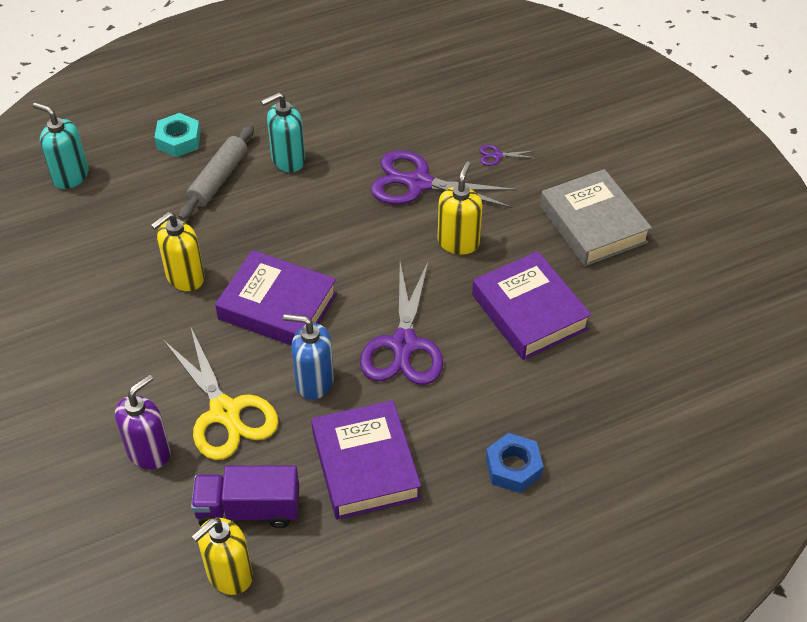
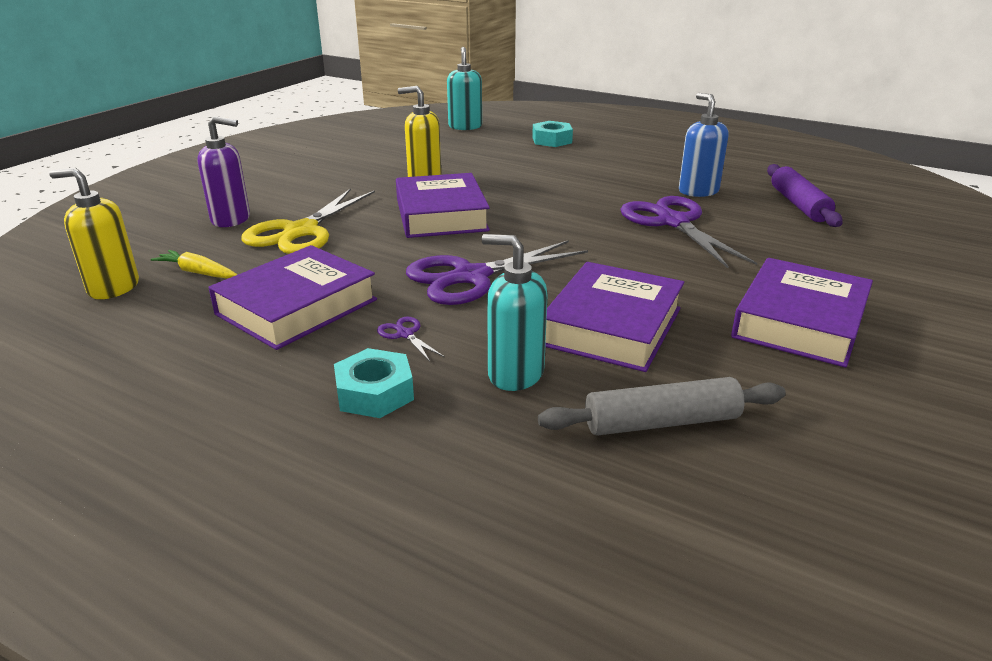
camera: 55 degrees right, 20 degrees down
grey rolling pin [178,124,254,220] -> grey rolling pin moved to [538,377,786,436]
purple truck [191,465,299,528] -> yellow carrot [151,250,238,279]
turquoise soap dispenser [261,92,305,172] -> turquoise soap dispenser moved to [481,234,548,391]
blue soap dispenser [283,314,334,400] -> blue soap dispenser moved to [679,93,729,197]
yellow soap dispenser [438,161,483,254] -> none
purple scissors [480,145,536,166] -> purple scissors moved to [377,316,445,362]
blue nut [486,433,544,493] -> turquoise nut [334,348,414,418]
grey book [540,169,652,267] -> purple book [731,258,873,368]
none -> purple rolling pin [767,164,843,227]

